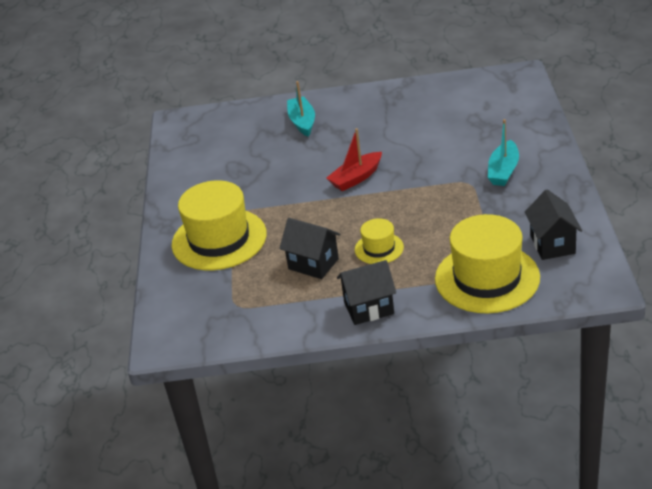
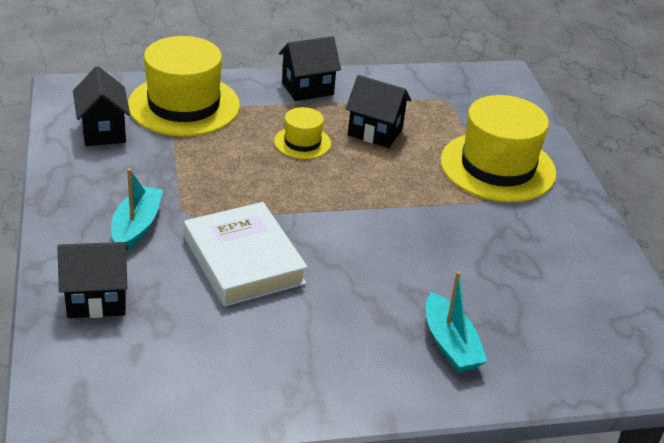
camera: 165 degrees right, 0 degrees up
red boat [326,128,382,191] -> none
none -> black house [58,242,128,318]
none -> white book [184,202,308,307]

